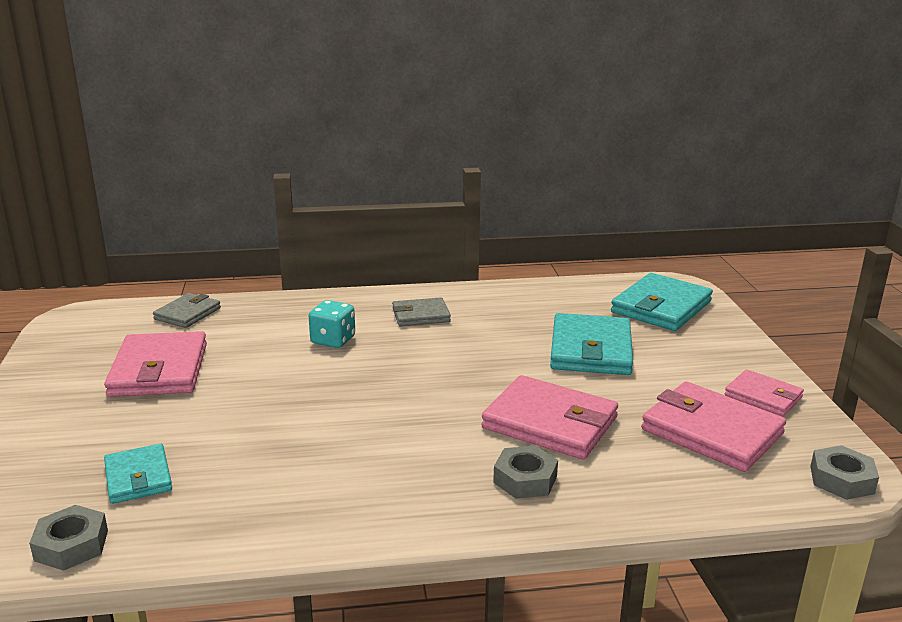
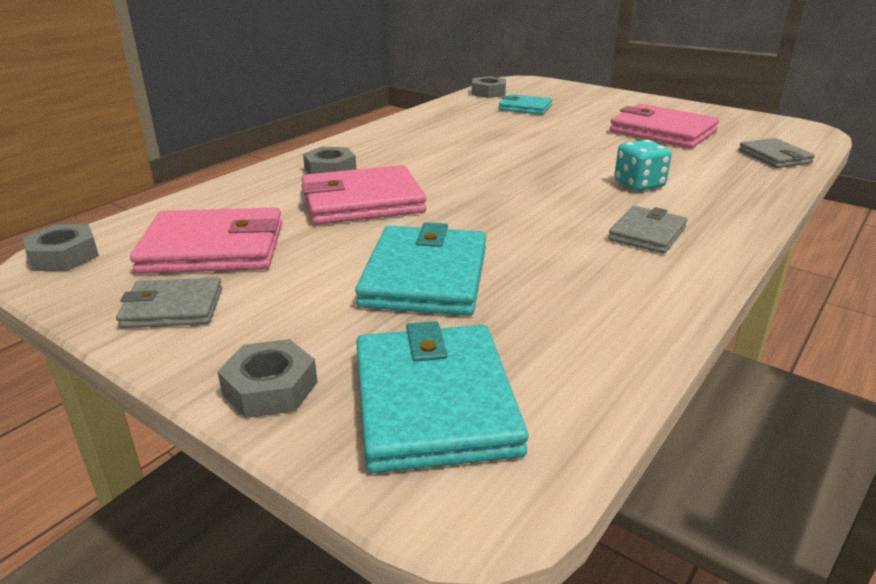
camera: 135 degrees right, 5 degrees up
turquoise wallet [550,313,633,375] -> turquoise wallet turned 45 degrees clockwise [355,222,486,316]
pink wallet [725,370,804,416] -> grey wallet [116,278,222,328]
none -> grey nut [217,339,317,418]

